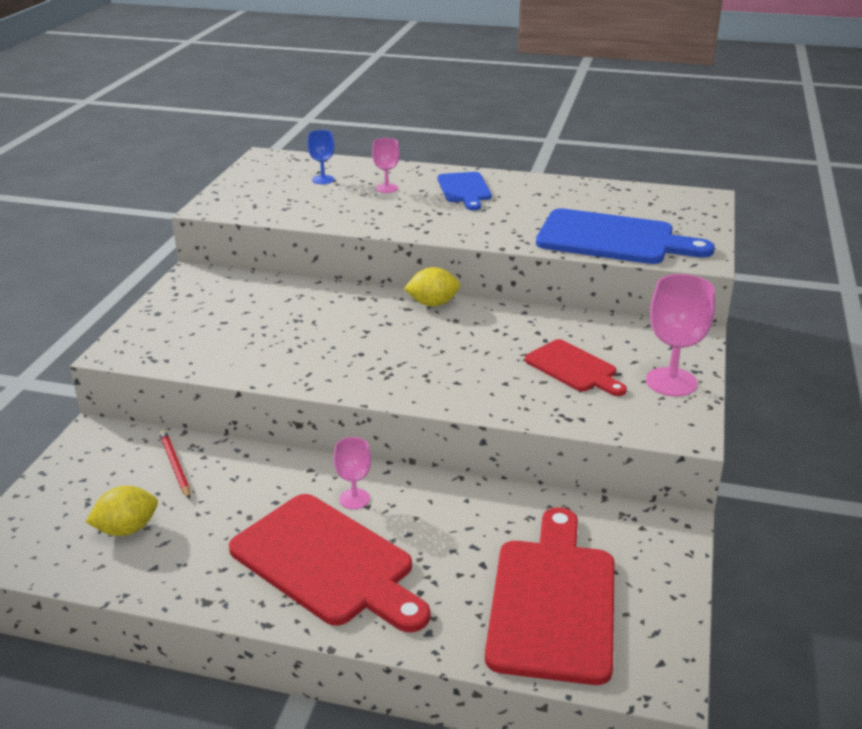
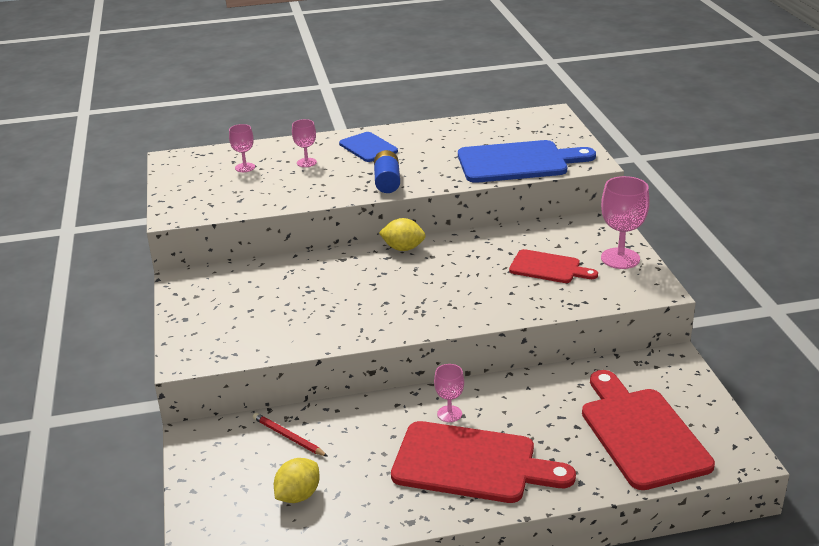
camera: 25 degrees left, 0 degrees up
blue goblet [307,130,335,184] -> pink goblet [229,124,255,172]
yellow lemon [404,267,460,306] -> yellow lemon turned 45 degrees clockwise [379,218,426,251]
none -> blue battery [374,150,400,193]

